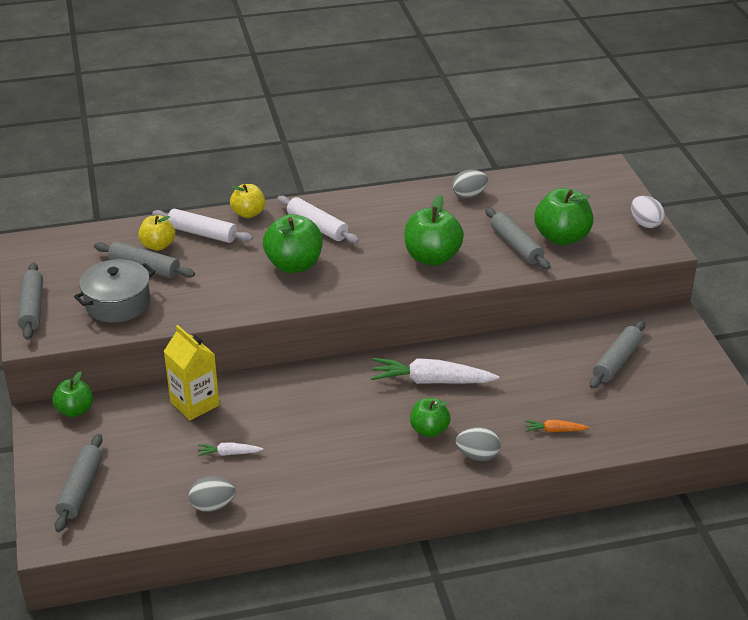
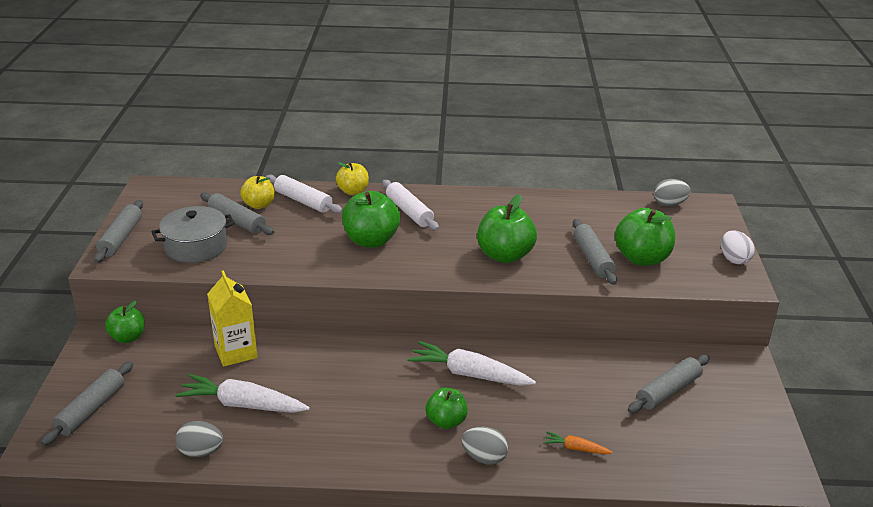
camera: 15 degrees right, 5 degrees down
white carrot [198,442,263,456] -> white carrot [175,374,310,413], size x2.07
grey egg [452,169,488,199] -> grey egg moved to [654,179,691,206]

